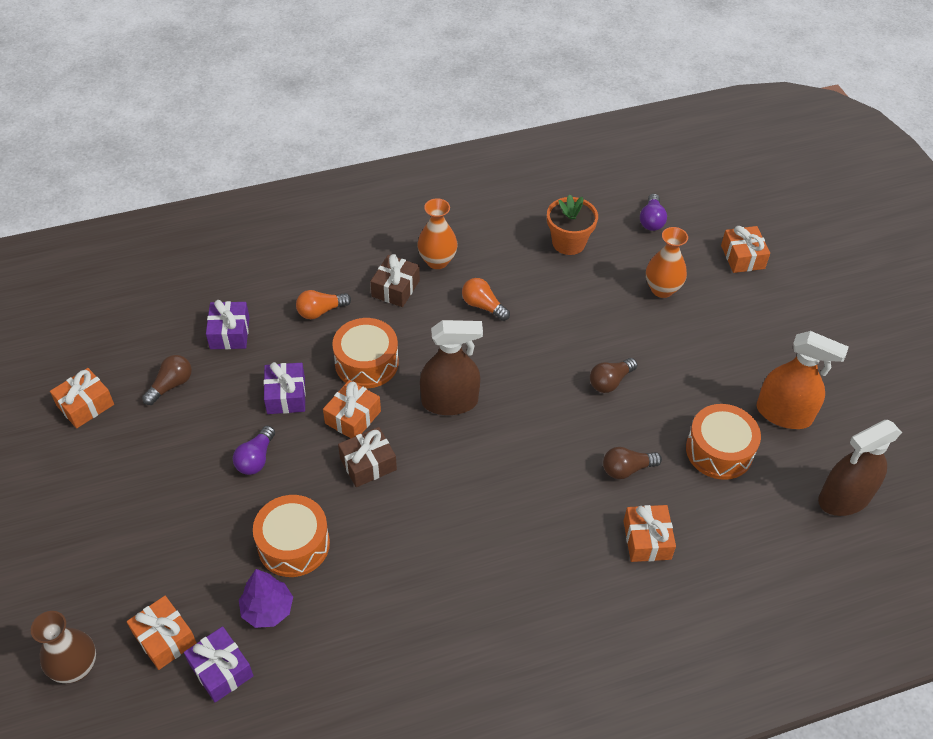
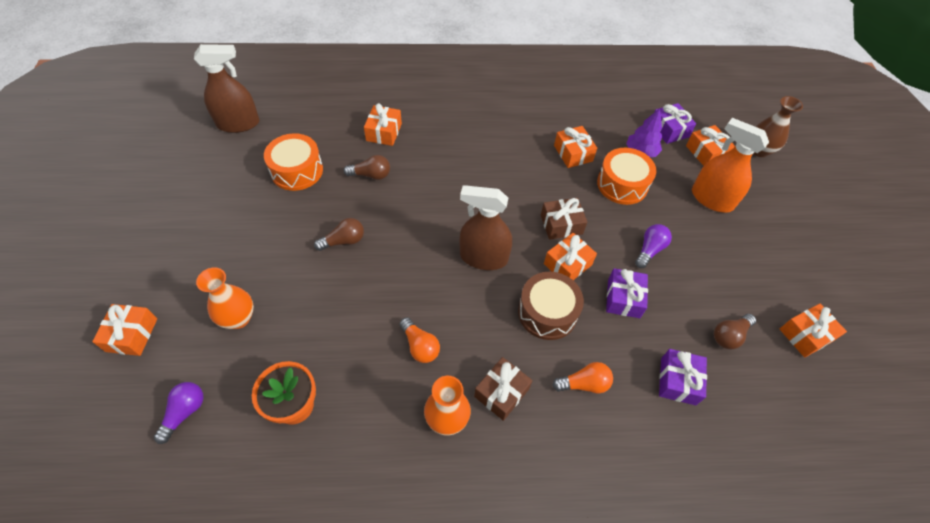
camera: 165 degrees left, 5 degrees up
orange drum [332,318,399,388] -> brown drum [518,272,584,340]
orange spray bottle [756,331,849,429] -> orange spray bottle moved to [692,118,769,213]
none -> orange gift [554,126,597,168]

